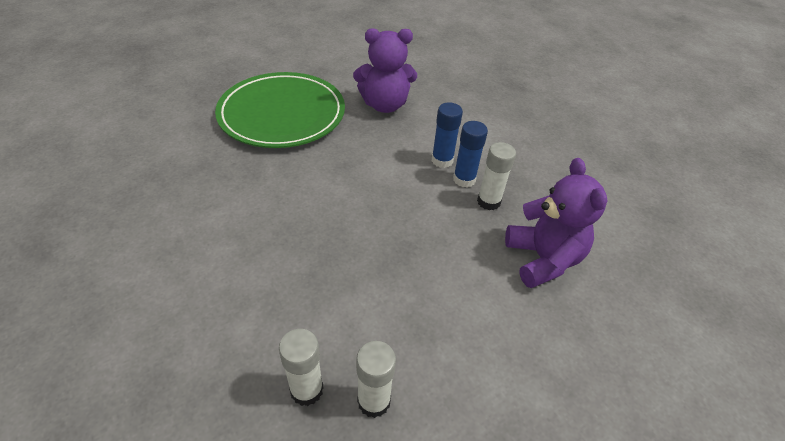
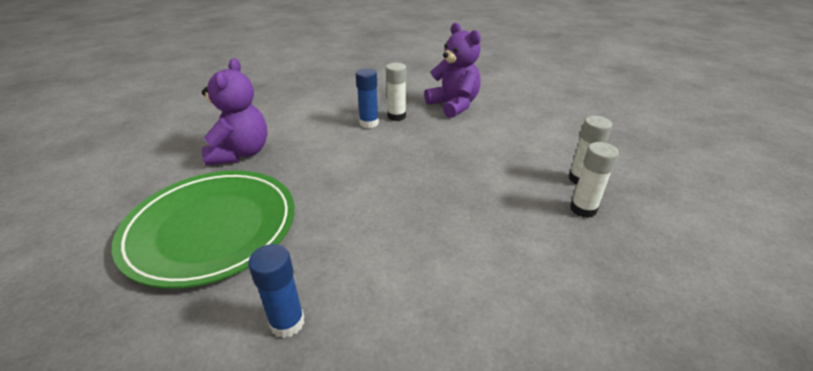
camera: 80 degrees left, 10 degrees down
blue glue stick [432,102,463,168] -> blue glue stick moved to [248,244,305,338]
purple teddy bear [505,158,607,288] -> purple teddy bear turned 60 degrees clockwise [424,23,481,118]

